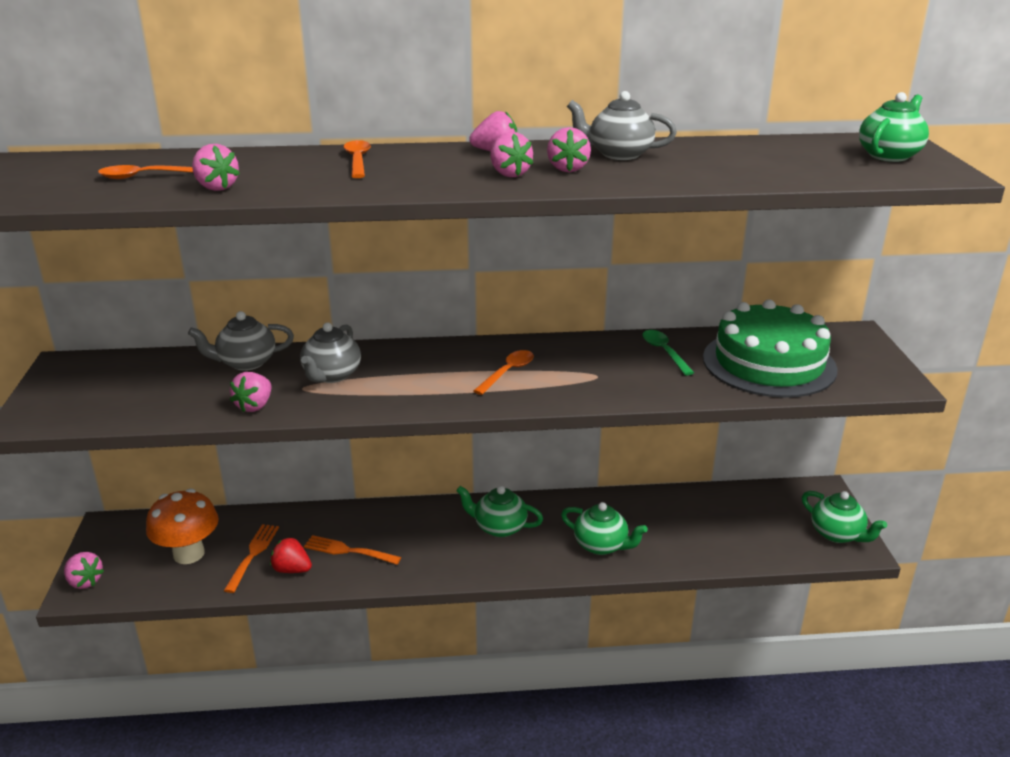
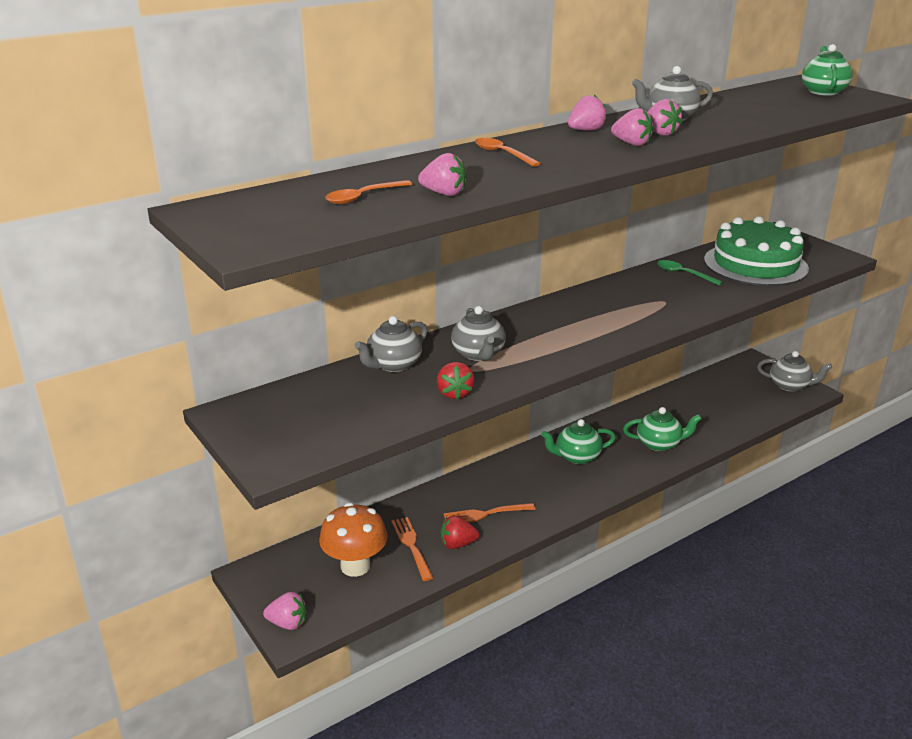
camera: 30 degrees left, 0 degrees up
pink strawberry [230,372,271,412] -> red strawberry [437,362,475,400]
orange spoon [473,350,534,395] -> none
green teapot [802,491,887,543] -> grey teapot [757,351,832,392]

